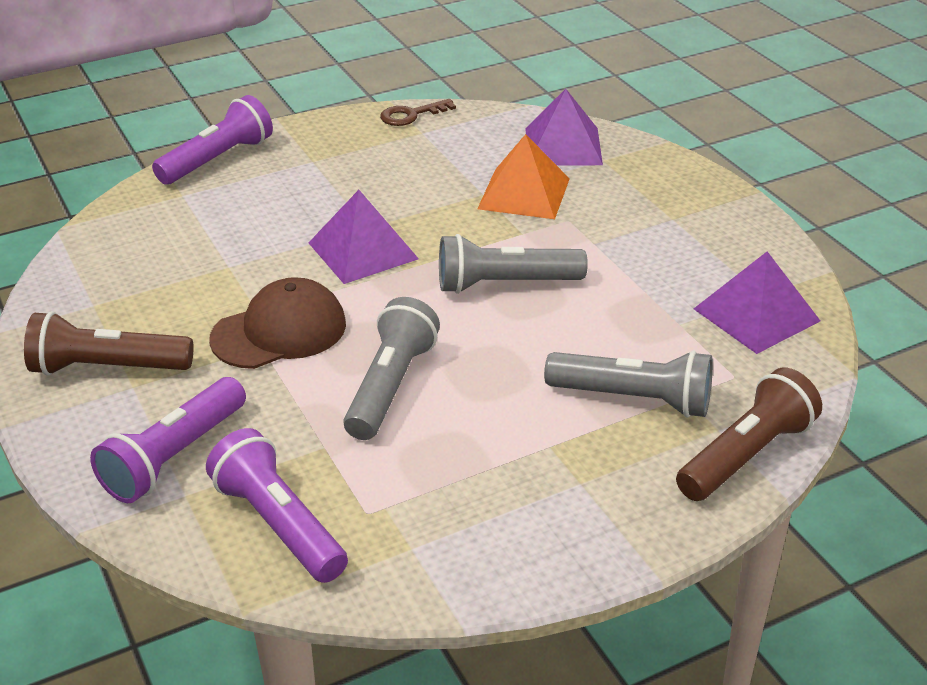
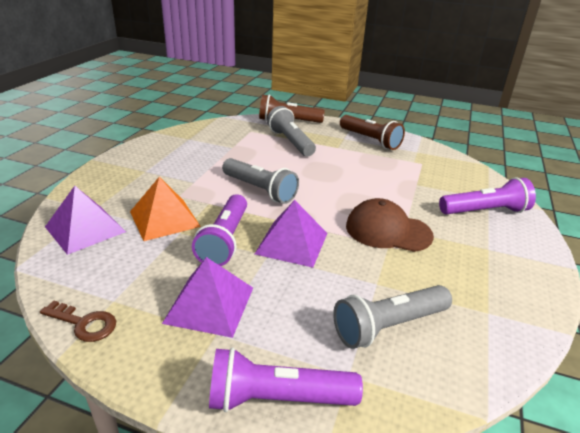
camera: 135 degrees left, 5 degrees down
brown flashlight [24,311,193,376] -> brown flashlight moved to [340,115,405,150]
purple flashlight [206,428,348,583] -> purple flashlight moved to [192,194,247,266]
grey flashlight [344,297,440,440] -> grey flashlight moved to [333,285,452,349]
purple pyramid [694,251,820,354] -> purple pyramid moved to [162,257,253,338]

